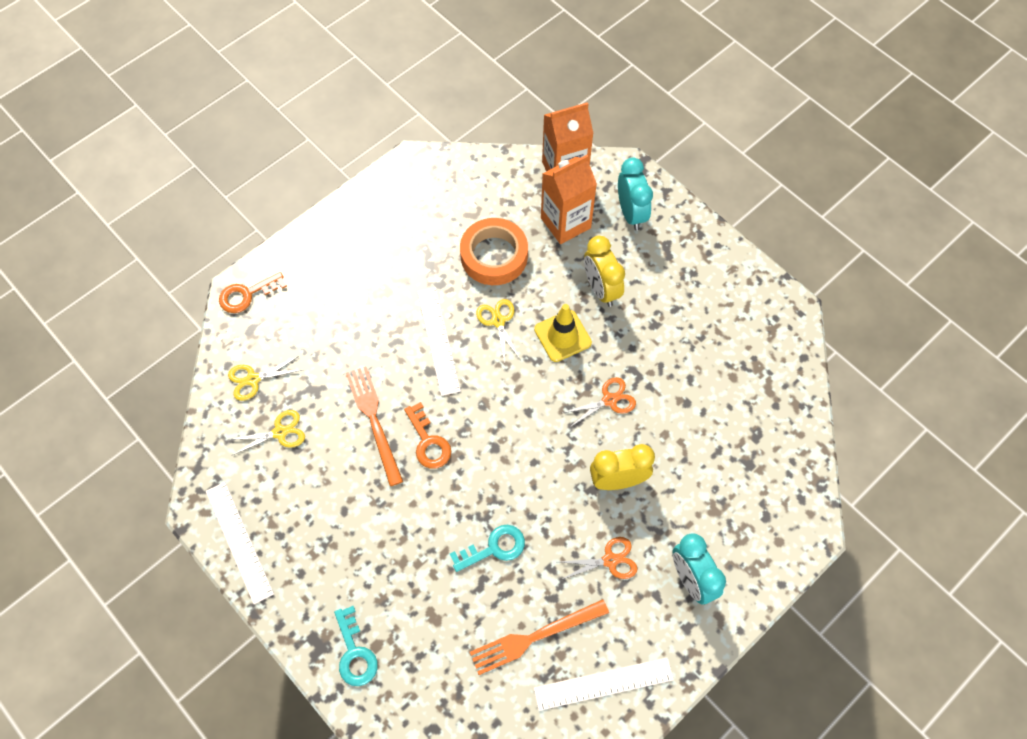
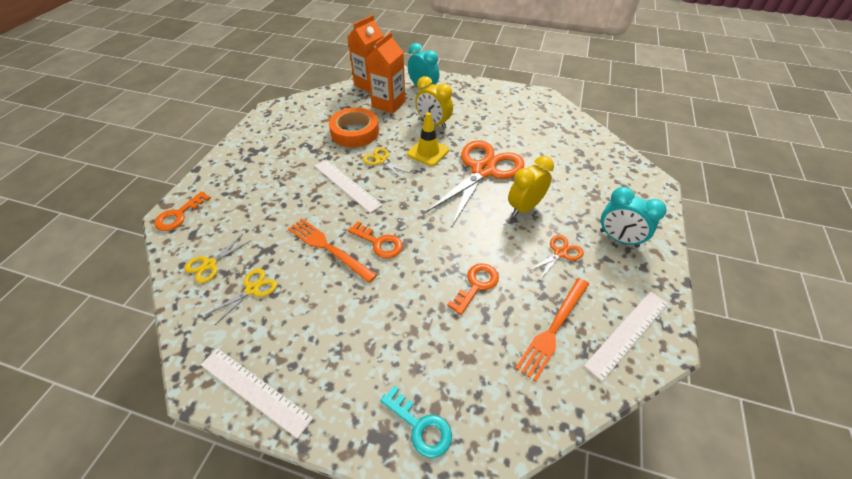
camera: 30 degrees left, 15 degrees down
turquoise key [450,525,525,572] -> orange key [447,264,499,315]
orange scissors [562,377,636,428] -> orange scissors [426,140,525,226], size x2.25

